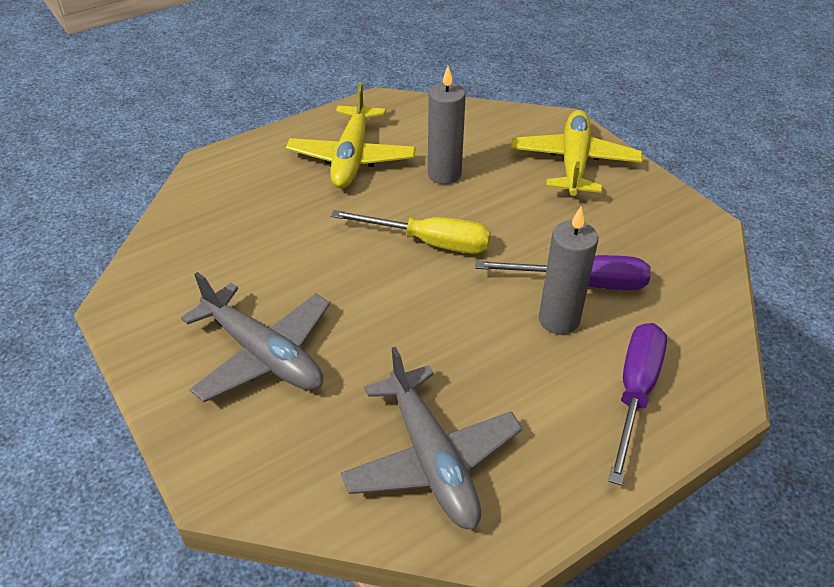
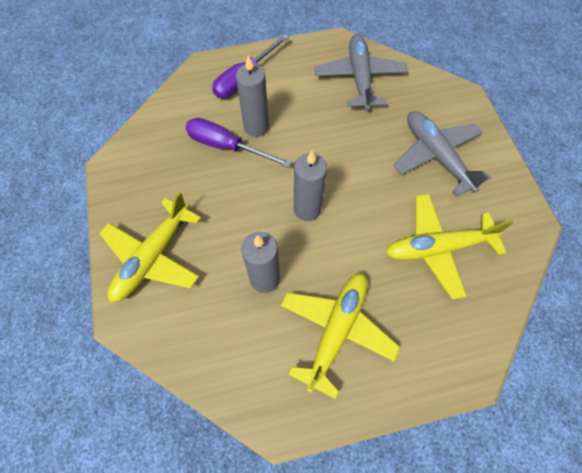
camera: 160 degrees left, 20 degrees up
yellow screwdriver [331,210,491,254] -> grey candle [294,151,327,221]
none -> yellow plane [386,194,514,299]

